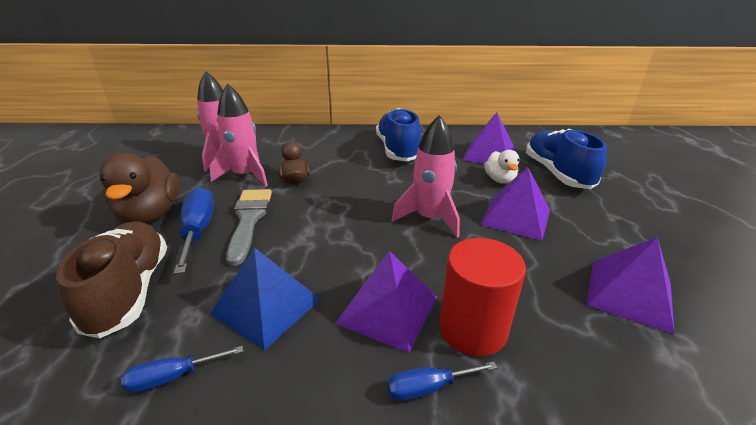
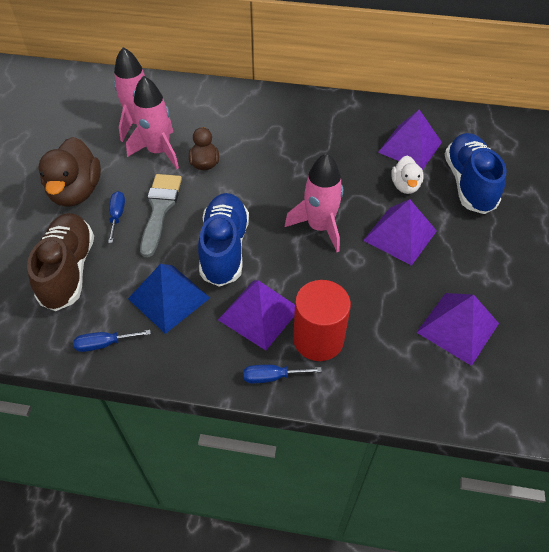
camera: 10 degrees right, 20 degrees up
blue screwdriver [174,187,214,274] -> blue screwdriver [108,191,125,243], size x0.59
blue shoe [376,108,421,161] -> blue shoe moved to [198,193,249,287]

